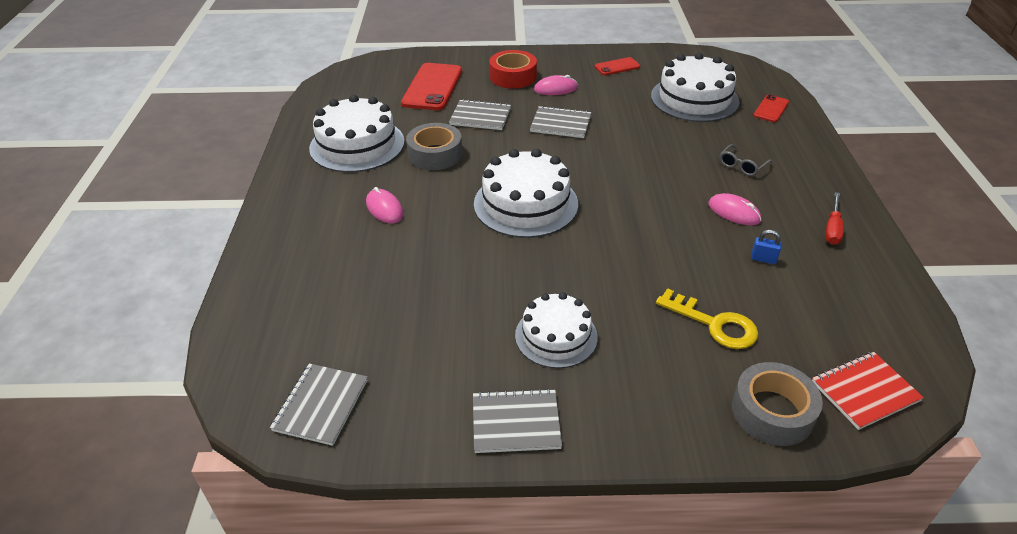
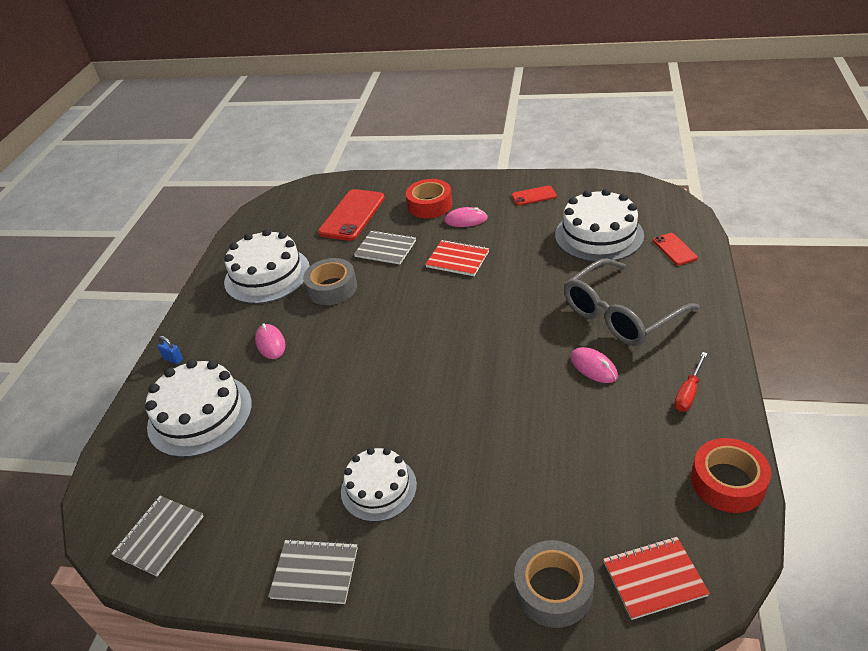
camera: 15 degrees right, 0 degrees up
white cake [474,149,578,238] -> white cake moved to [145,359,252,458]
grey notebook [530,106,591,138] -> red notebook [425,240,489,276]
yellow key [656,288,758,349] -> none
grey glasses [720,144,772,176] -> grey glasses [564,258,699,346], size x2.44
blue padlock [751,230,782,264] -> blue padlock moved to [157,336,183,364]
red phone [753,95,789,122] -> red phone turned 60 degrees counterclockwise [653,233,698,265]
none -> red tape [691,438,771,513]

